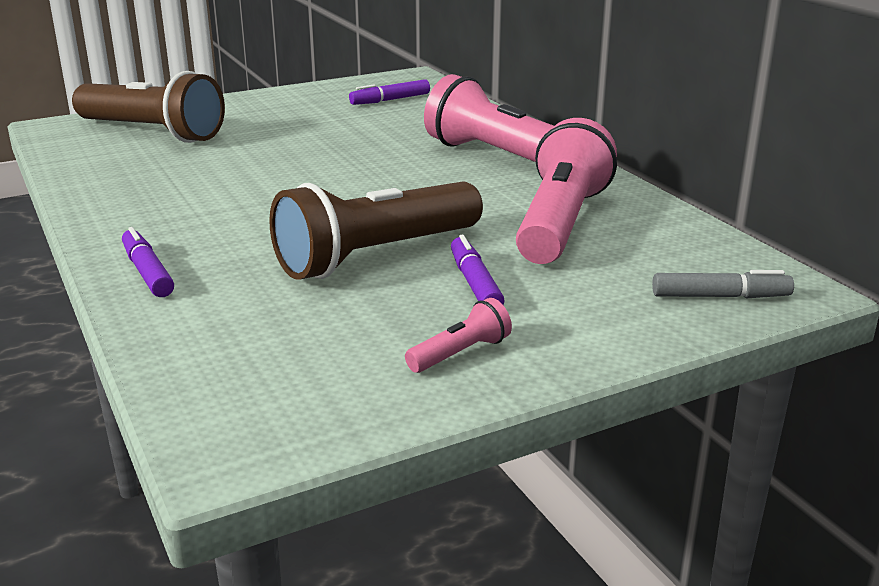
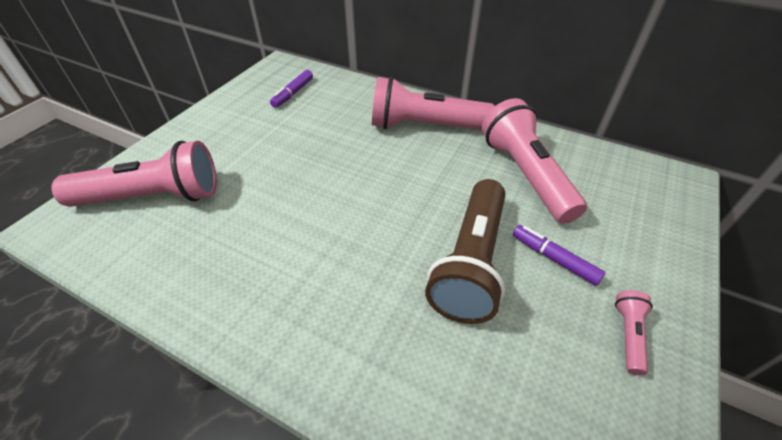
camera: 35 degrees left, 20 degrees up
brown flashlight [72,71,225,143] -> pink flashlight [51,141,217,207]
purple marker [122,227,174,297] -> none
grey marker [652,270,794,299] -> none

